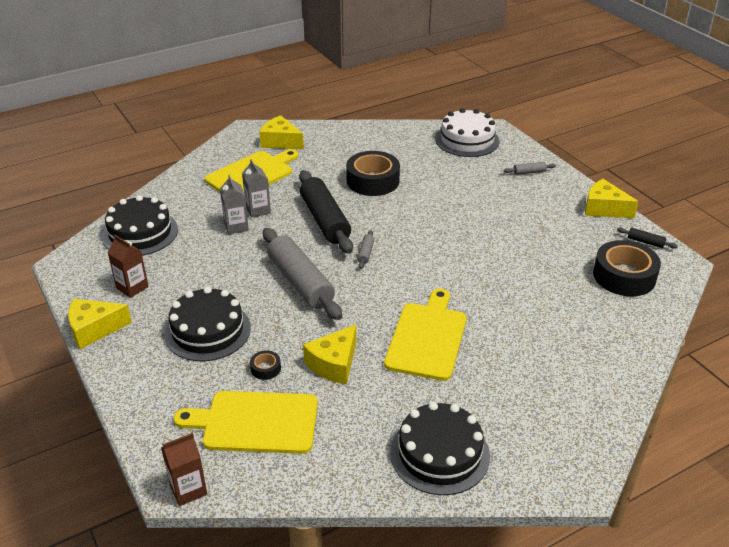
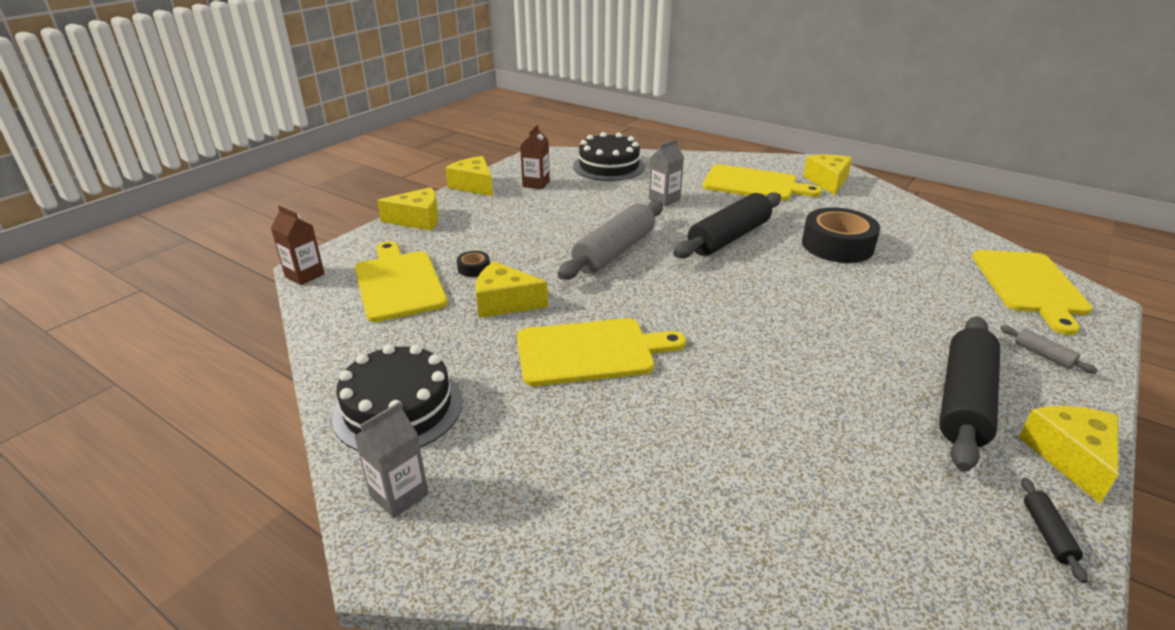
camera: 65 degrees right, 5 degrees down
black cake [164,287,251,361] -> none
grey carton [242,159,271,218] -> grey carton moved to [354,402,429,518]
grey rolling pin [357,230,374,269] -> none
white cake [435,108,500,157] -> yellow cutting board [972,250,1092,335]
black tape [593,240,661,296] -> none
none -> yellow cheese [377,187,439,230]
none -> black rolling pin [939,316,1000,472]

